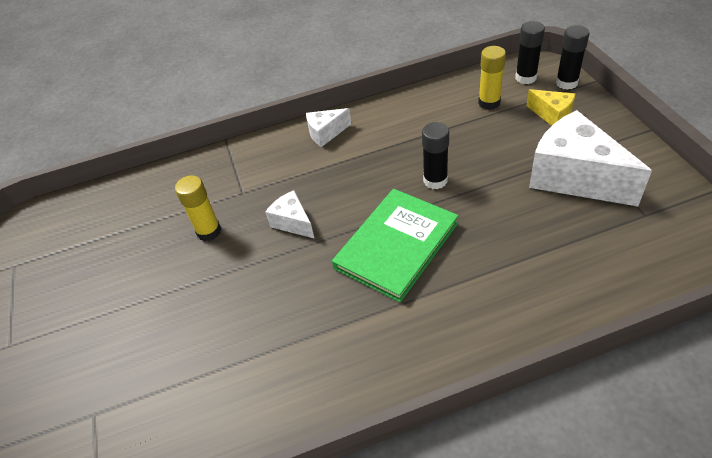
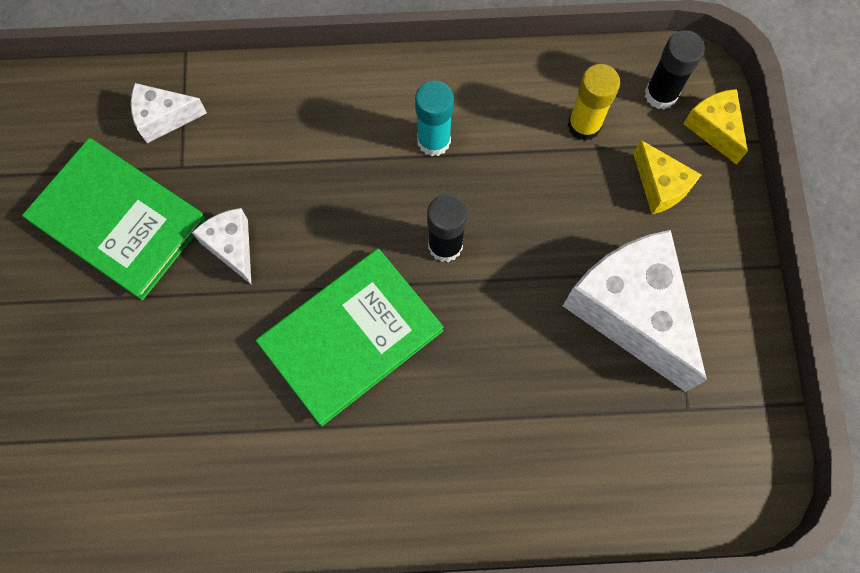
camera: 10 degrees right, 25 degrees up
yellow glue stick [175,175,221,241] -> green book [22,138,207,301]
white cheese [306,108,351,147] -> white cheese moved to [131,83,207,143]
black glue stick [556,25,589,90] -> yellow cheese [683,89,748,165]
none -> turquoise glue stick [415,80,454,156]

